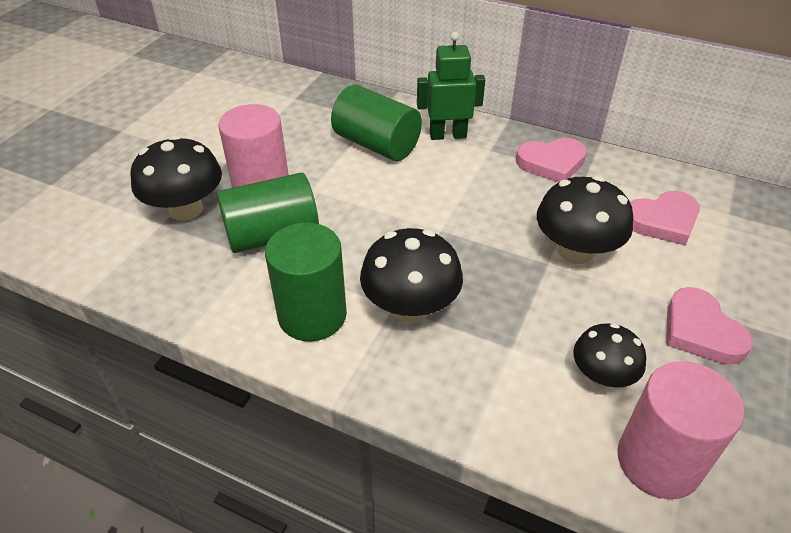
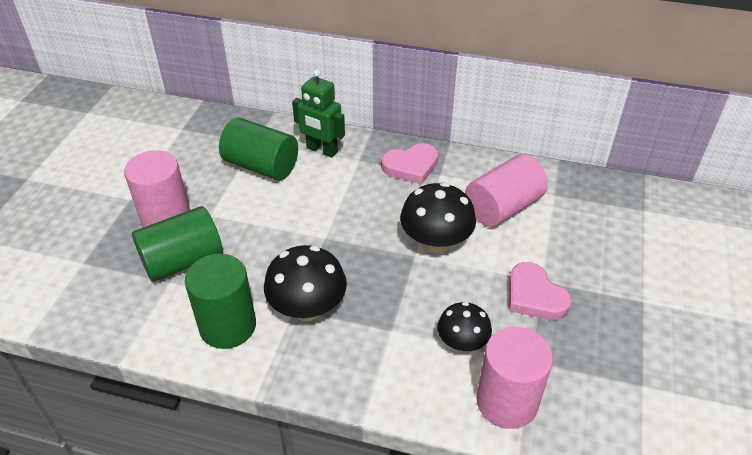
camera: 10 degrees left, 0 degrees up
black mushroom [130,135,222,221] -> none
green robot [417,32,485,140] -> green robot turned 135 degrees counterclockwise [292,69,345,158]
pink heart [630,191,700,245] -> pink cylinder [465,154,548,227]

